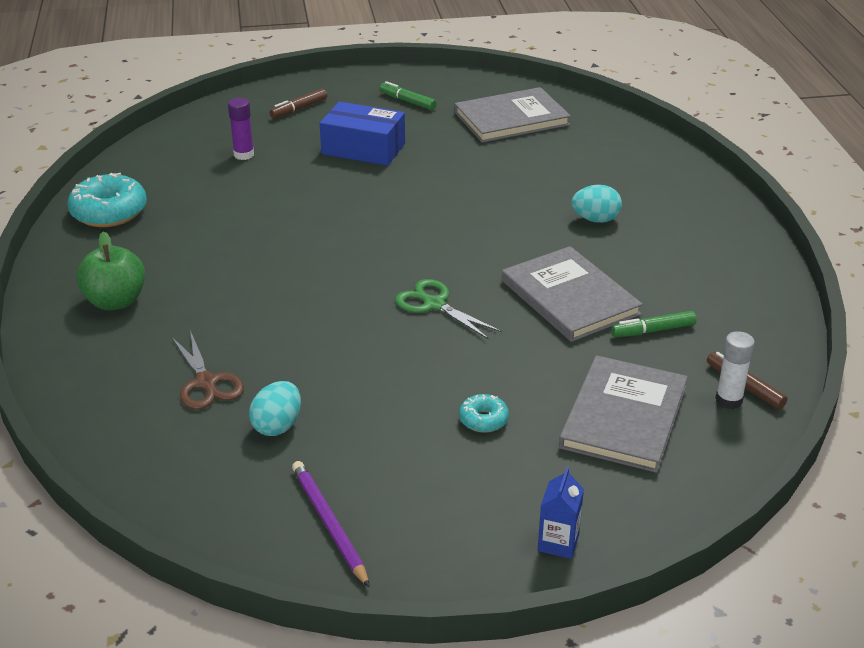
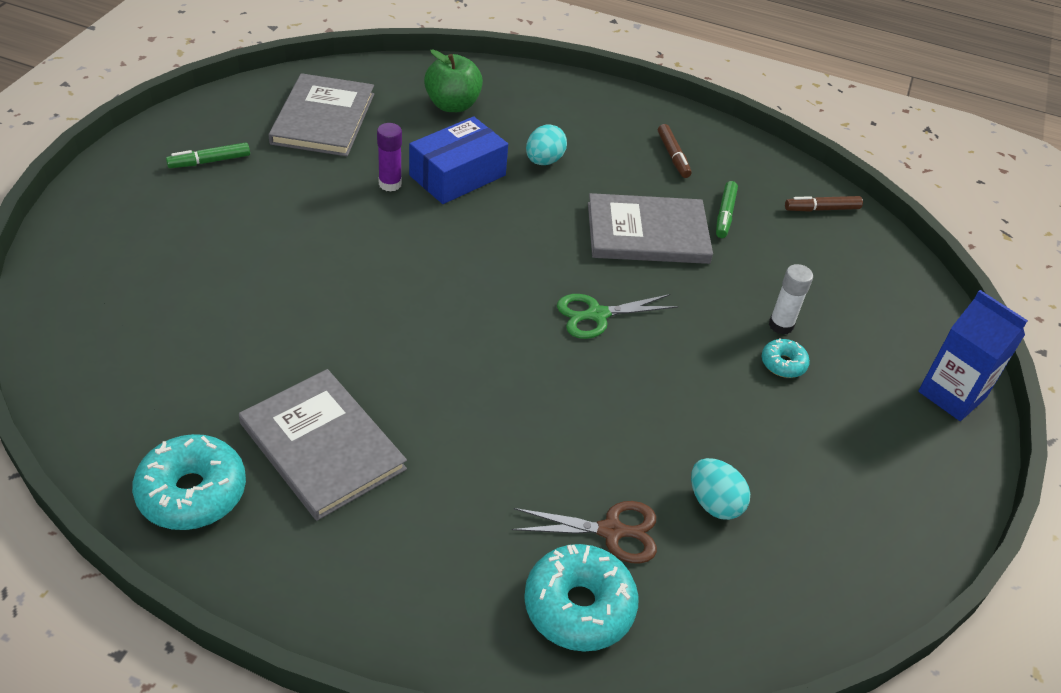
camera: 65 degrees left, 10 degrees up
green apple [76,232,145,310] -> green apple moved to [424,49,483,112]
purple glue stick [228,98,254,160] -> purple glue stick moved to [377,123,402,192]
brown marker [269,89,327,118] -> brown marker moved to [658,124,692,178]
purple pencil [292,461,370,588] -> none
blue box [320,101,405,166] -> blue box moved to [409,116,508,204]
blue carton [538,467,584,559] -> blue carton [918,290,1028,421], size x1.67
grey book [559,355,688,473] -> grey book moved to [239,369,407,521]
white glue stick [715,331,755,409] -> white glue stick moved to [769,264,813,335]
none -> turquoise donut [524,544,639,652]

